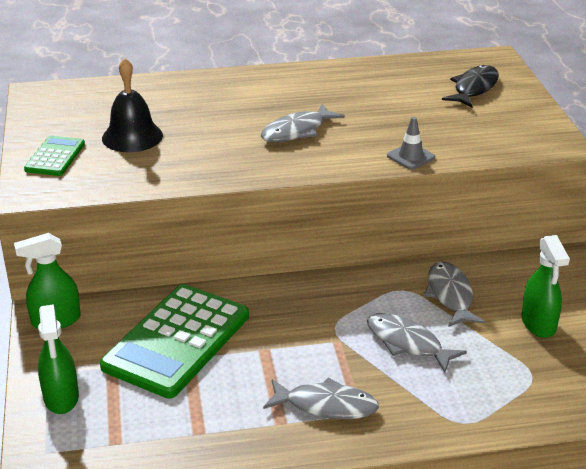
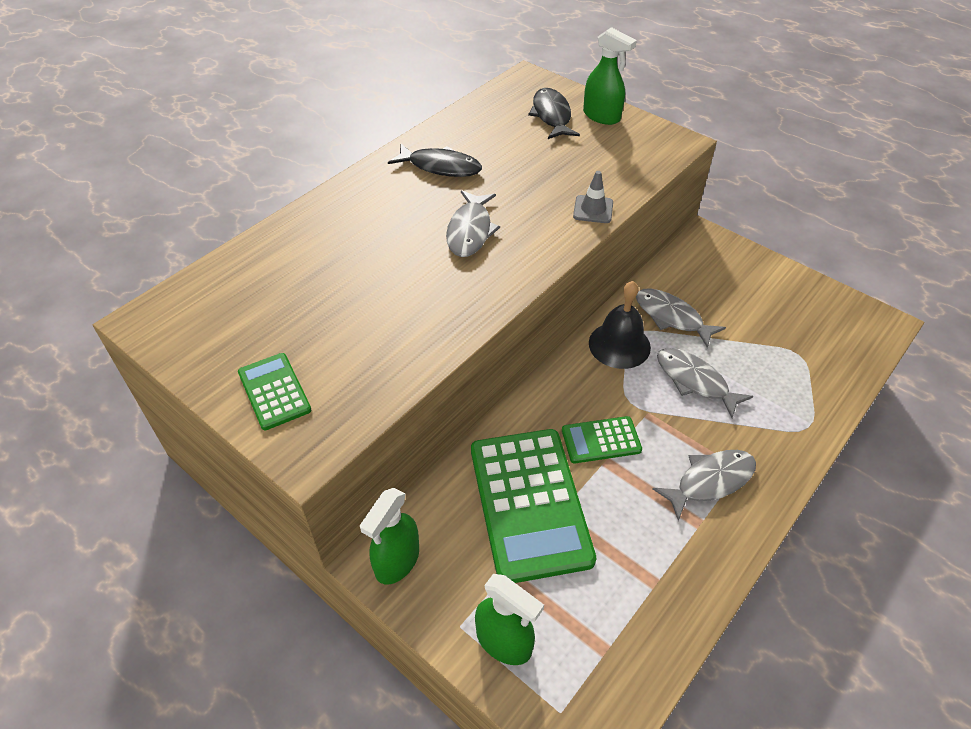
camera: 40 degrees left, 15 degrees up
black bell [102,58,163,152] -> black bell moved to [589,281,651,369]
grey fish [367,313,467,373] -> grey fish turned 45 degrees clockwise [657,348,753,418]
green spray bottle [521,235,570,338] -> green spray bottle moved to [583,27,637,125]
none -> black fish [388,144,482,177]
none -> green calculator [562,416,642,463]

